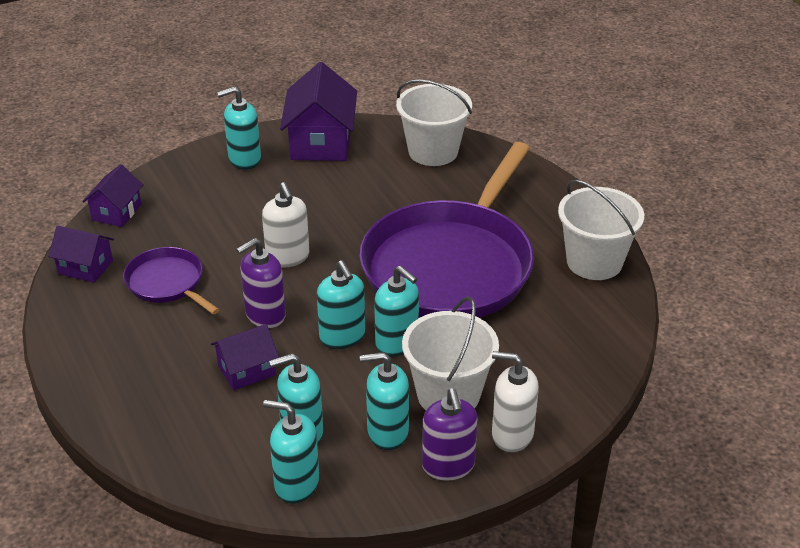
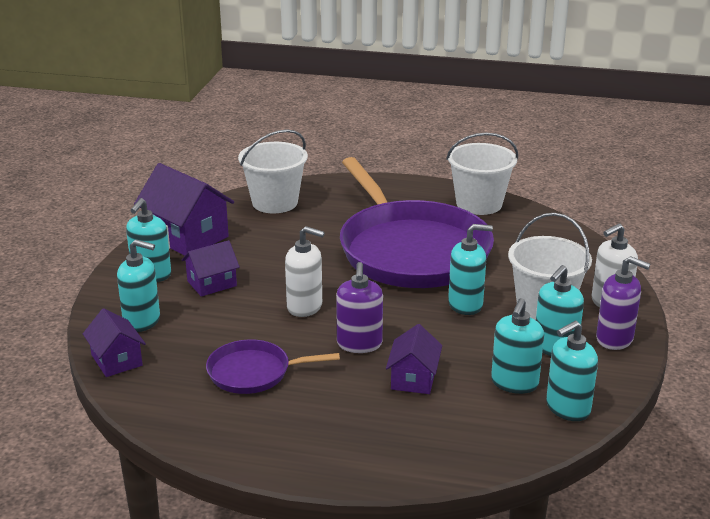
camera: 50 degrees left, 10 degrees down
purple house [48,225,114,283] -> purple house moved to [182,240,240,297]
turquoise soap dispenser [317,260,365,349] -> turquoise soap dispenser moved to [117,239,160,332]

